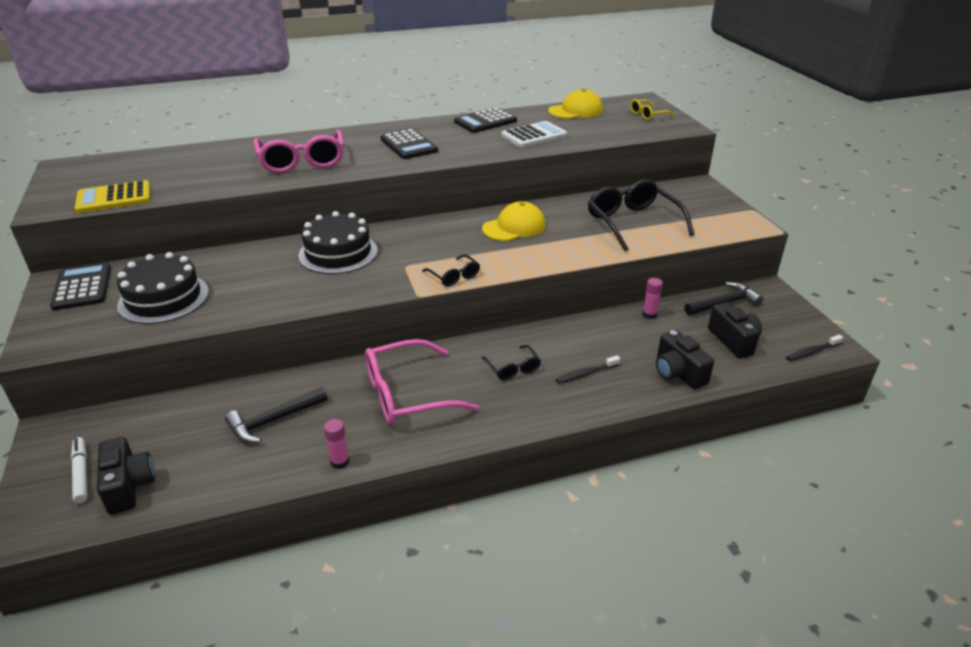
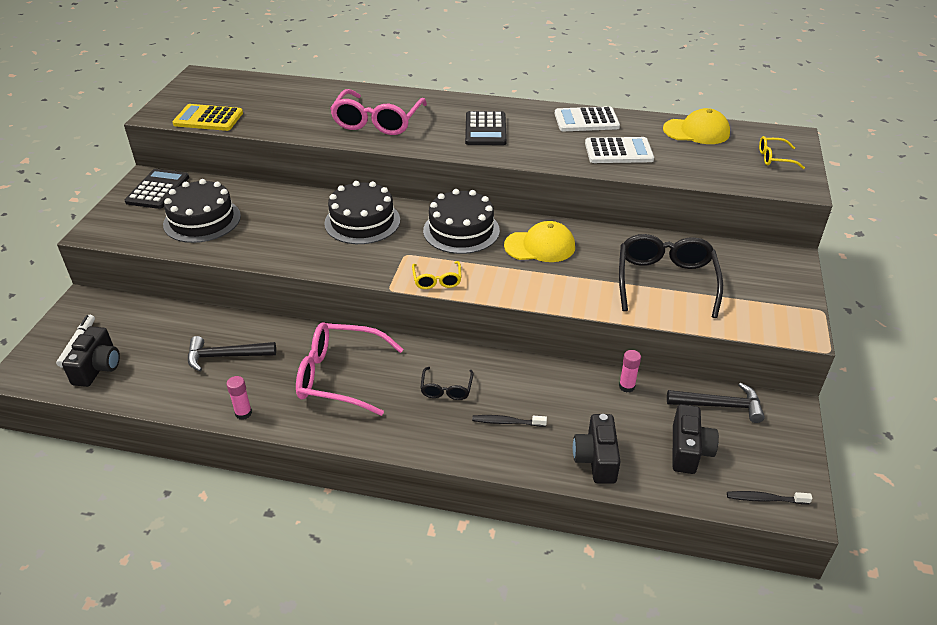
camera: 30 degrees right, 5 degrees up
black glasses [422,254,480,287] -> yellow glasses [412,261,462,289]
black calculator [454,108,517,133] -> white calculator [555,106,620,131]
none -> black cake [423,189,500,254]

